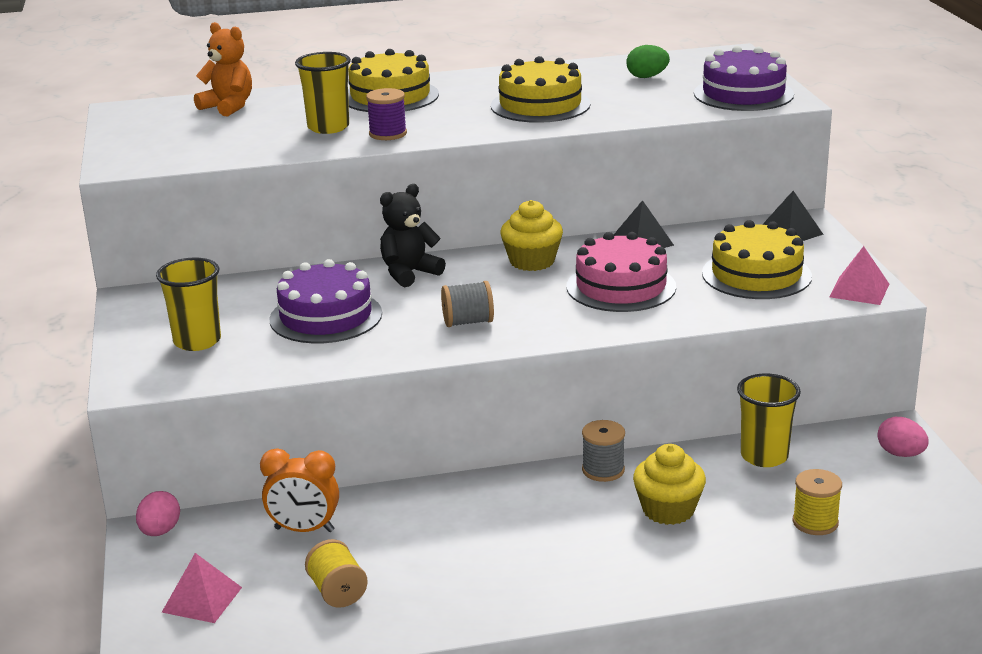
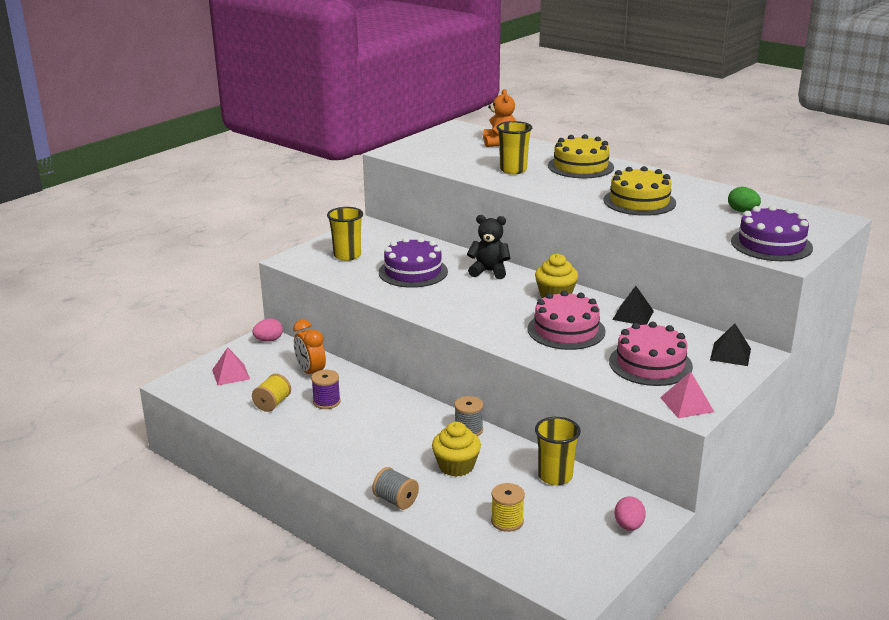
camera: 50 degrees right, 0 degrees up
purple spool [366,88,407,140] -> purple spool moved to [311,370,341,409]
grey spool [441,281,494,327] -> grey spool moved to [372,467,419,510]
yellow cake [702,220,812,299] -> pink cake [609,322,693,386]

